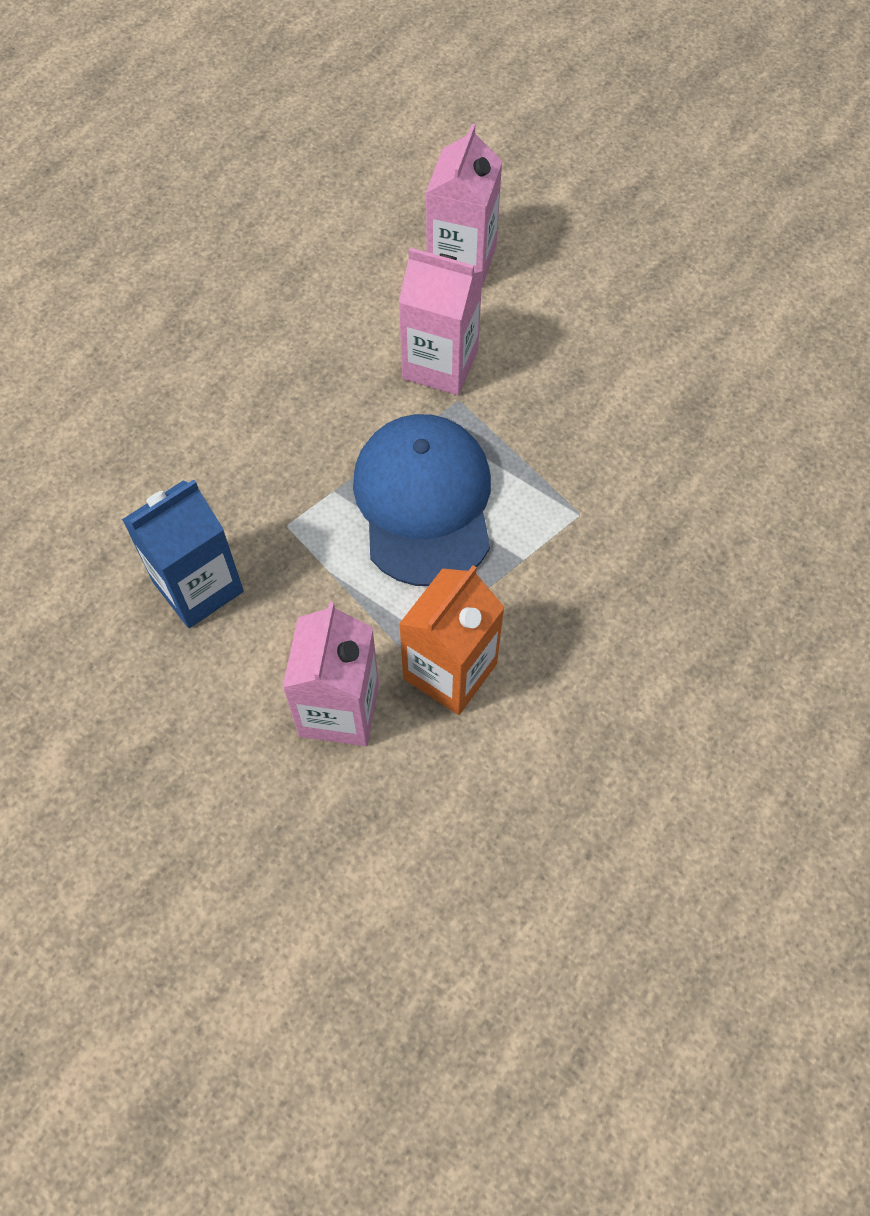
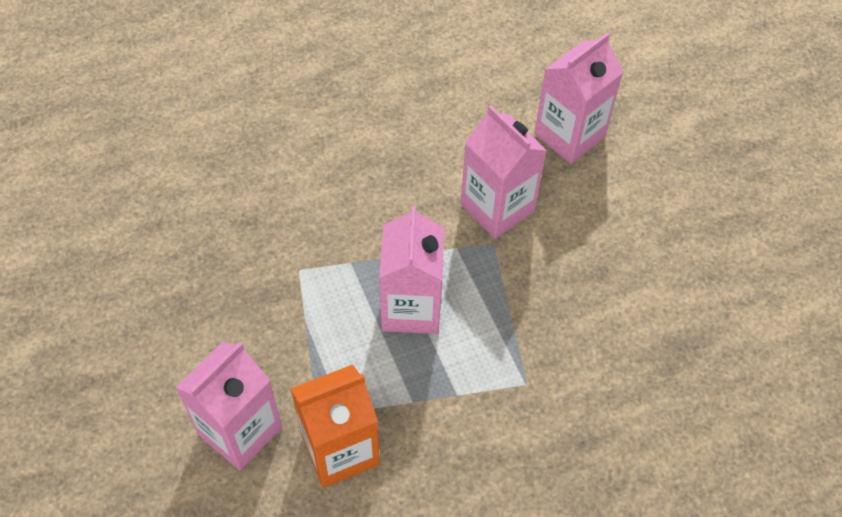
camera: 30 degrees right, 5 degrees down
blue carton [122,480,244,628] -> none
blue cap [353,414,491,586] -> pink carton [379,205,444,334]

